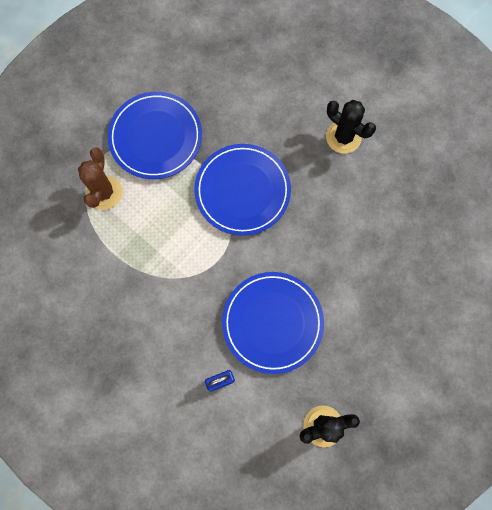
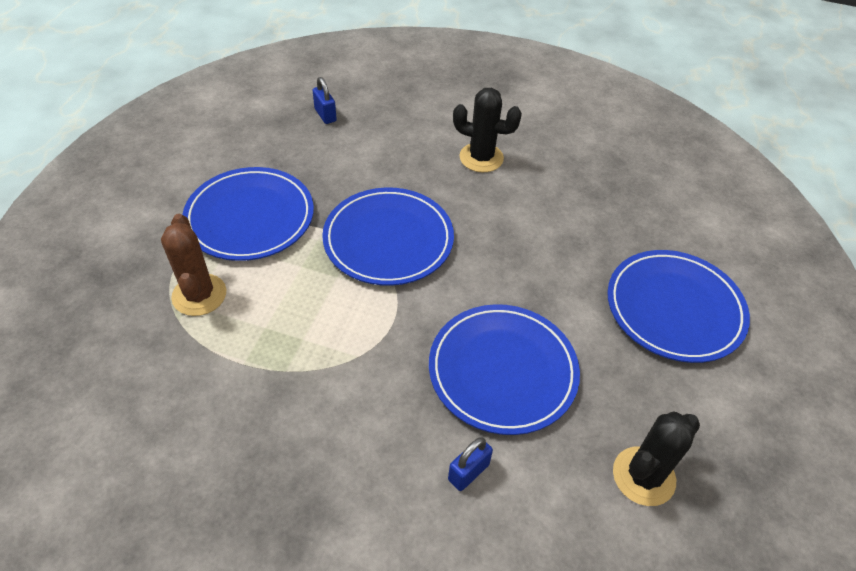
camera: 25 degrees left, 25 degrees down
none -> blue padlock [312,77,337,124]
none -> blue plate [607,250,750,363]

